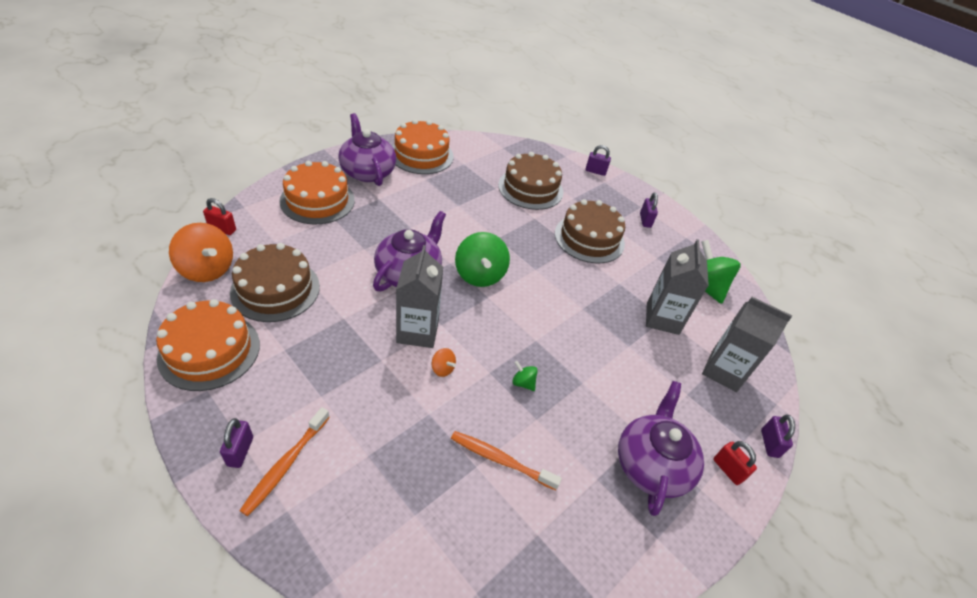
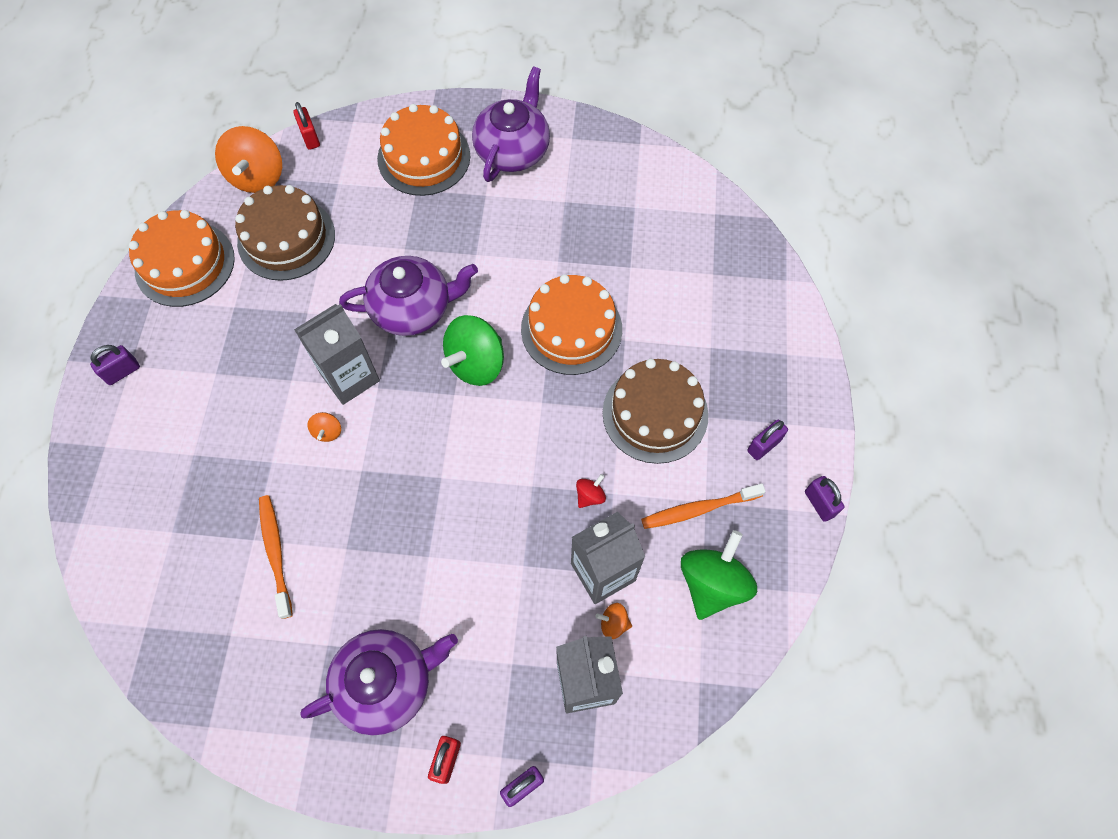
camera: 55 degrees right, 20 degrees up
orange toothbrush [239,407,330,516] -> orange toothbrush moved to [641,483,766,529]
orange cake [392,119,454,174] -> orange cake moved to [521,274,622,375]
brown cake [498,152,563,210] -> none
green spinning top [512,361,538,391] -> none
purple padlock [585,145,611,176] -> purple padlock moved to [805,476,844,522]
none -> red spinning top [576,474,606,508]
none -> orange spinning top [595,603,632,639]

